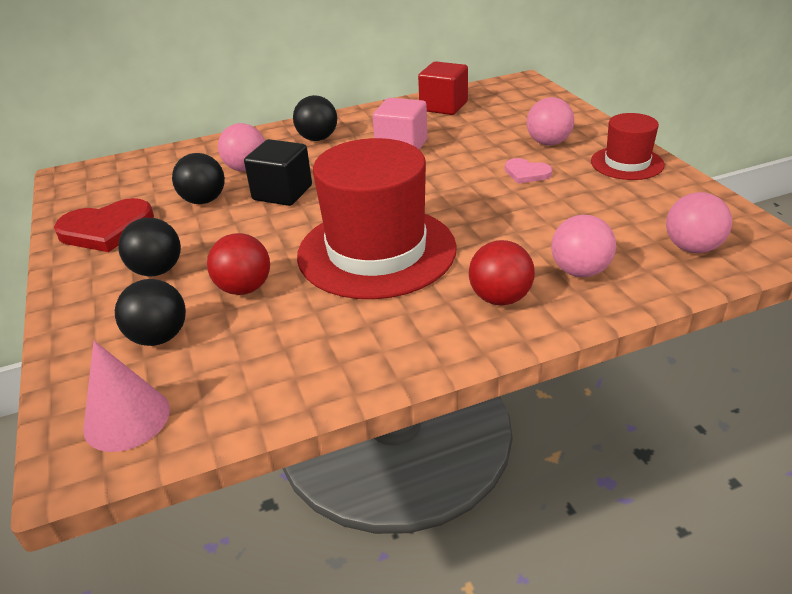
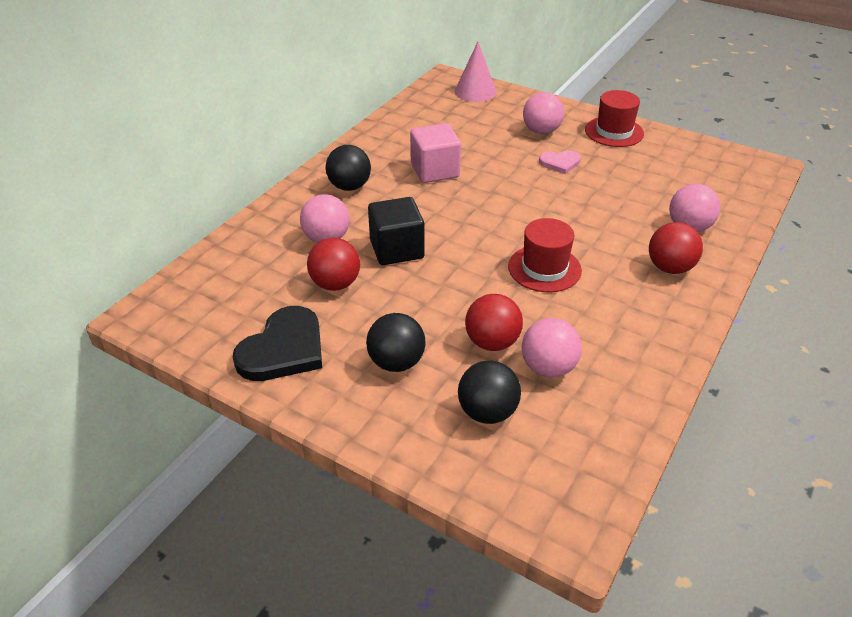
camera: 40 degrees left, 5 degrees up
red heart [54,198,154,252] -> black heart [233,306,322,381]
pink cone [83,341,170,452] -> pink cone moved to [455,42,497,102]
black ball [172,153,225,204] -> red ball [307,238,360,291]
red hat [297,138,457,299] -> red hat [508,218,582,292], size x0.52
red cube [418,61,468,115] -> none
pink ball [666,192,732,253] -> pink ball moved to [522,318,582,378]

